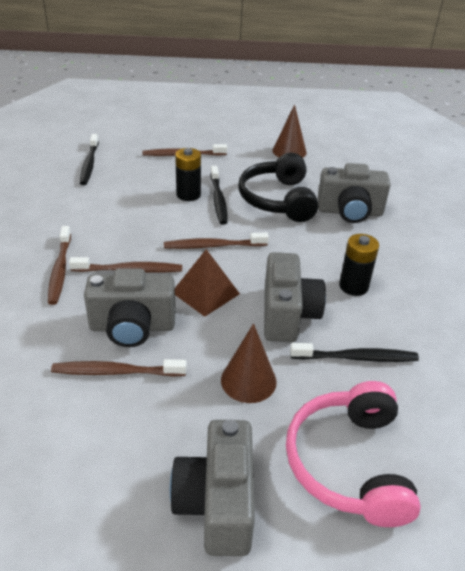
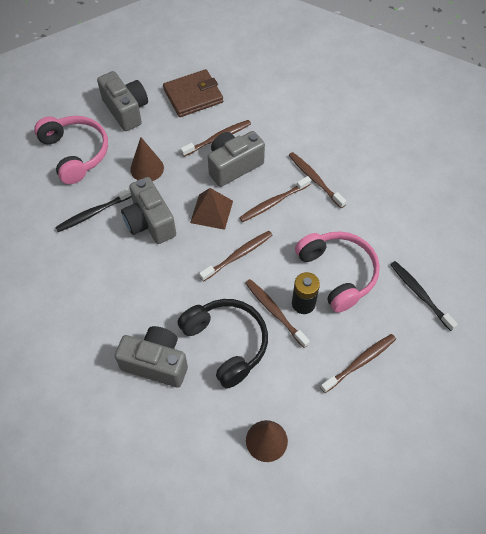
camera: 150 degrees right, 20 degrees up
black toothbrush [211,166,227,225] -> brown toothbrush [245,279,310,348]
grey camera [318,163,391,223] -> grey camera turned 45 degrees clockwise [115,326,188,388]
black battery [339,234,379,296] -> none
none -> brown wallet [163,69,223,117]
none -> pink headphones [295,231,380,313]

